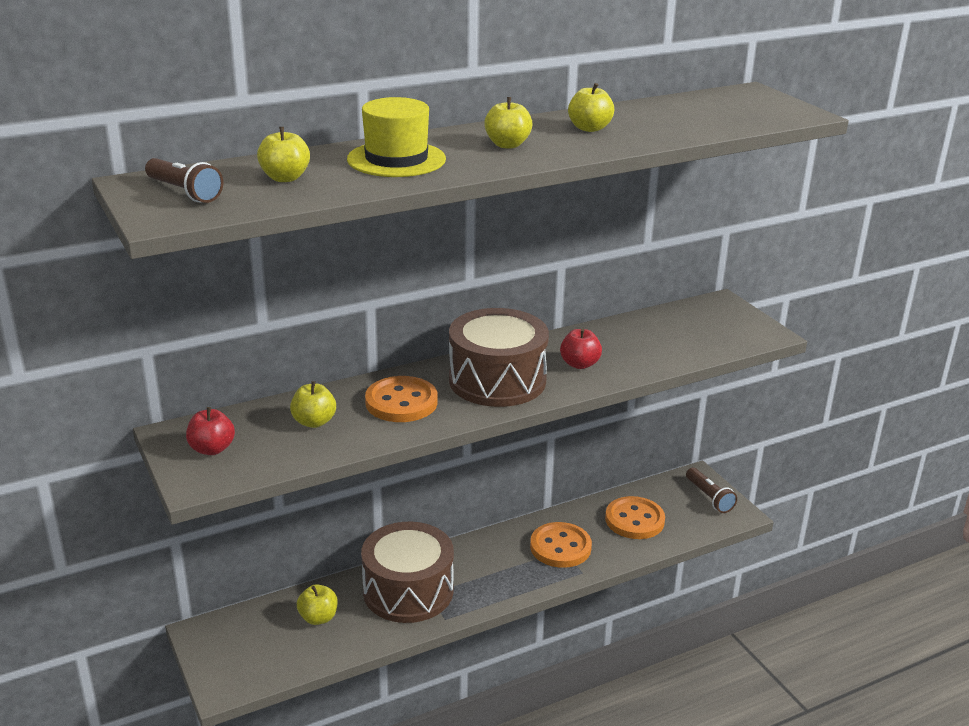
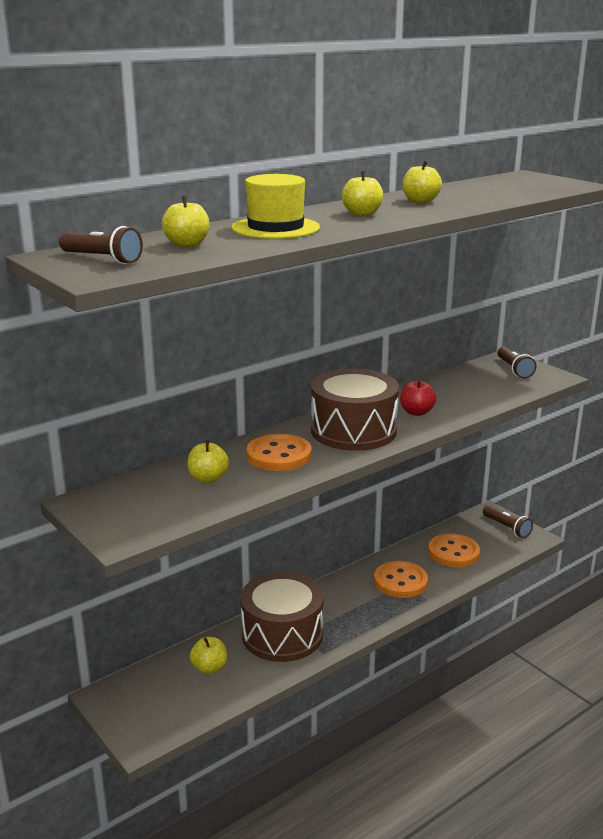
camera: 10 degrees left, 5 degrees down
red apple [186,407,235,455] -> none
none -> brown flashlight [497,346,537,379]

